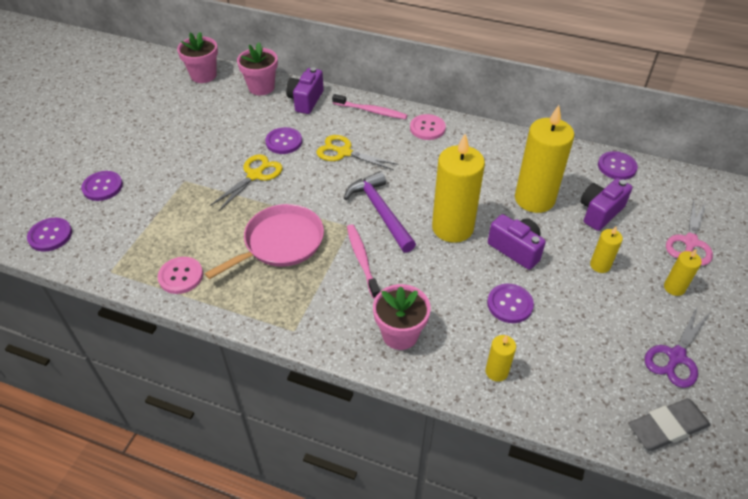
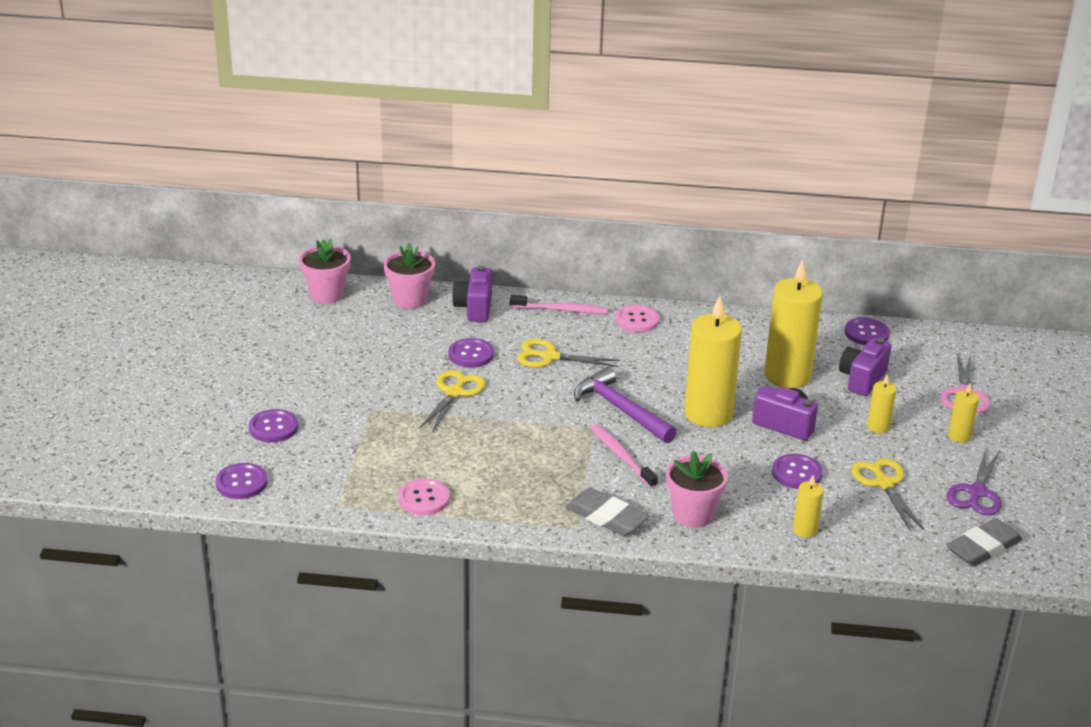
camera: 15 degrees left, 15 degrees down
pink pan [205,204,324,279] -> none
none -> grey eraser [565,488,649,536]
none -> yellow scissors [851,458,924,530]

